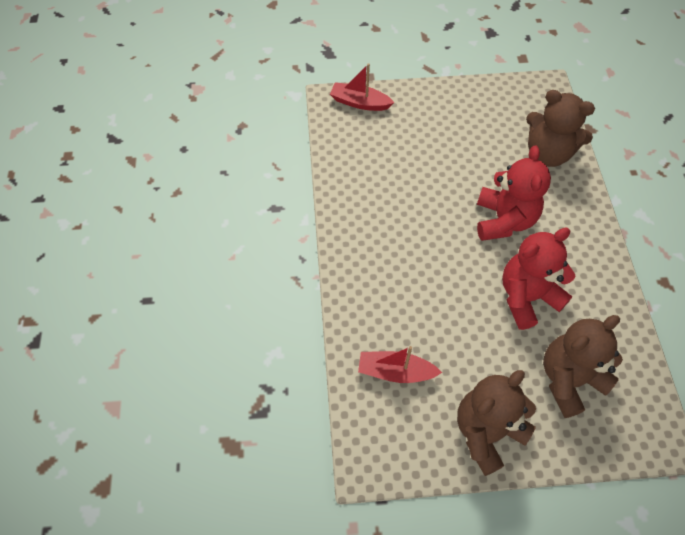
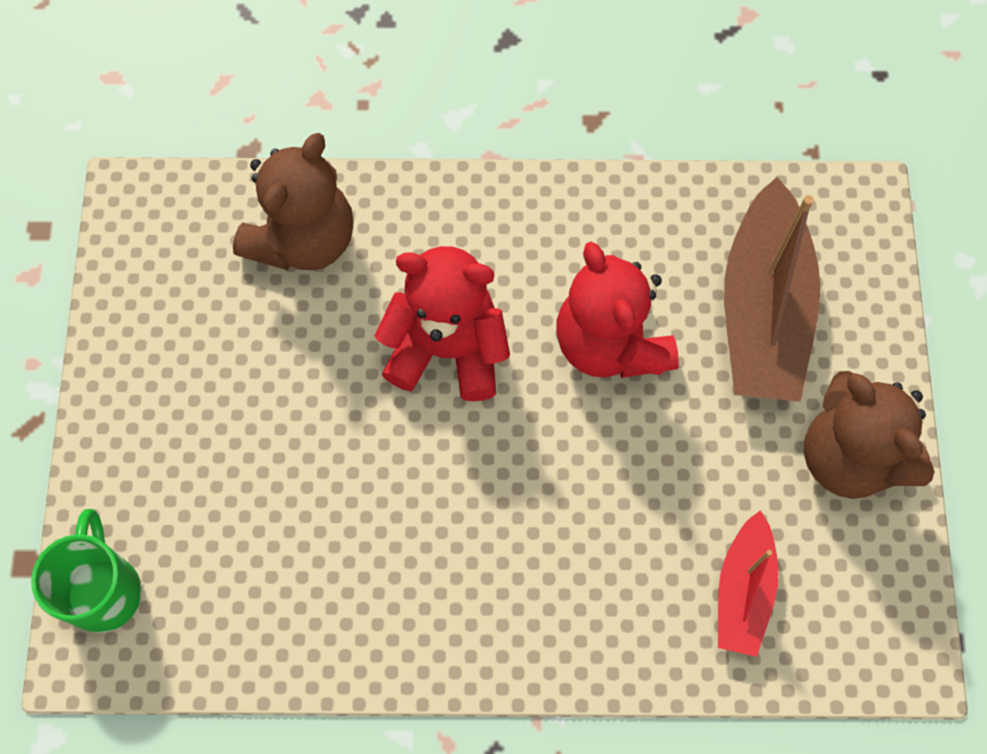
camera: 85 degrees left, 10 degrees up
red boat [330,63,394,111] -> green mug [31,509,142,633]
brown teddy bear [543,315,623,418] -> brown boat [724,177,821,402]

